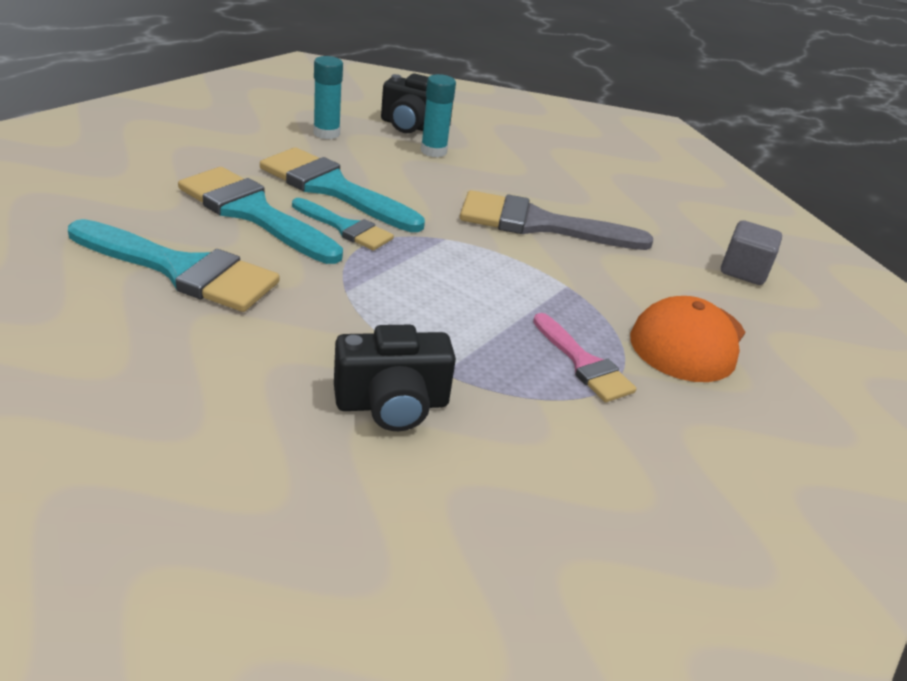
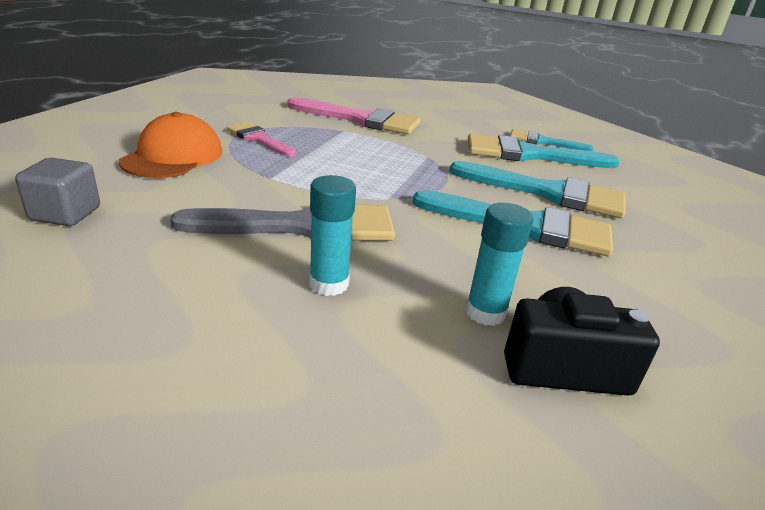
camera: 165 degrees right, 5 degrees down
turquoise brush [292,198,394,251] -> turquoise brush moved to [510,129,593,151]
turquoise glue stick [313,56,343,139] -> turquoise glue stick moved to [309,175,356,296]
black camera [334,325,456,431] -> pink brush [288,97,420,134]

